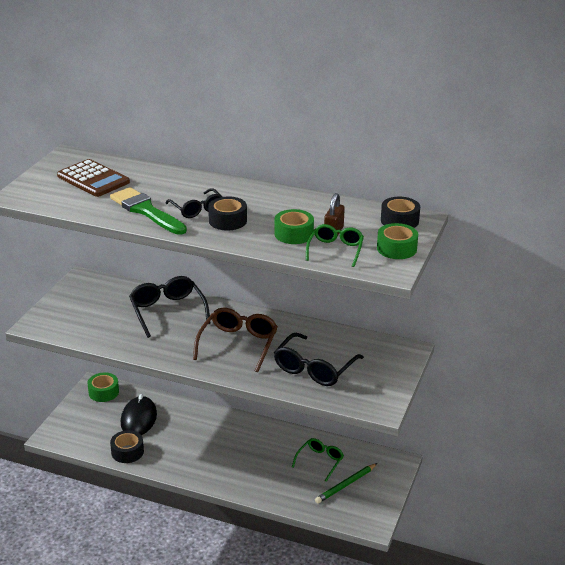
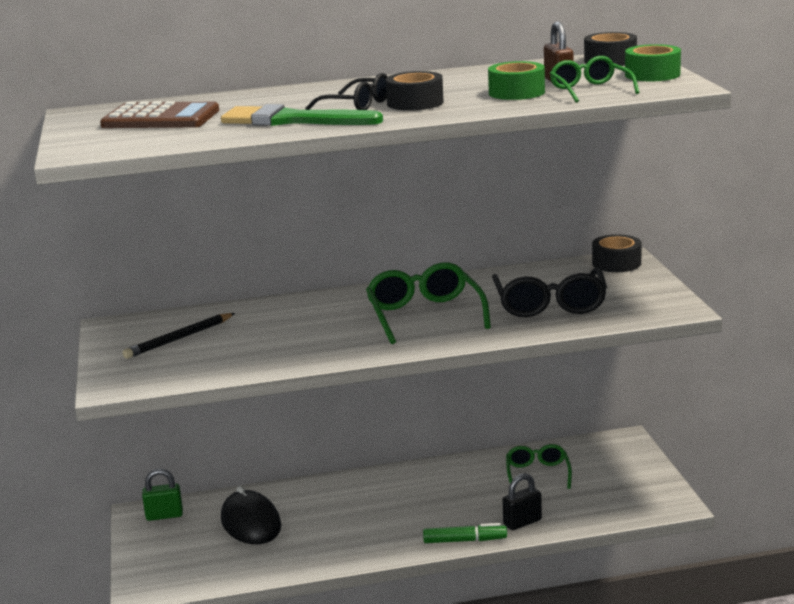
camera: 30 degrees left, 10 degrees down
green tape [87,372,119,402] -> green padlock [142,469,183,521]
black tape [110,430,144,463] -> black tape moved to [592,234,642,272]
black glasses [129,276,210,338] -> none
brown glasses [193,308,278,372] -> green glasses [366,262,491,344]
green pencil [315,463,377,504] -> none
none -> black pencil [123,313,235,359]
none -> green marker [423,523,507,543]
none -> black padlock [502,473,542,530]

